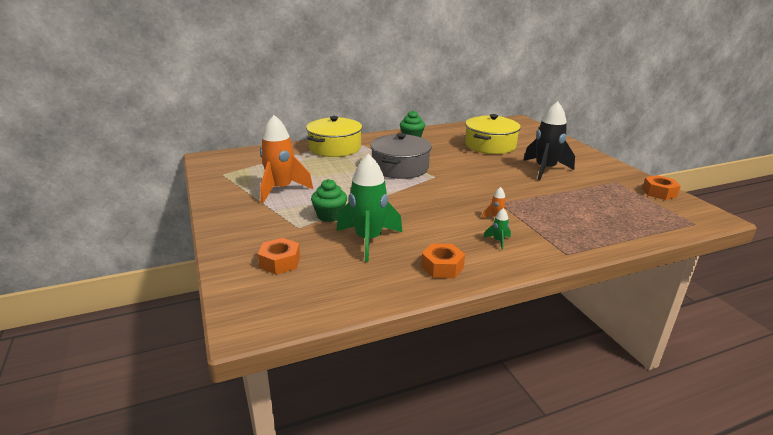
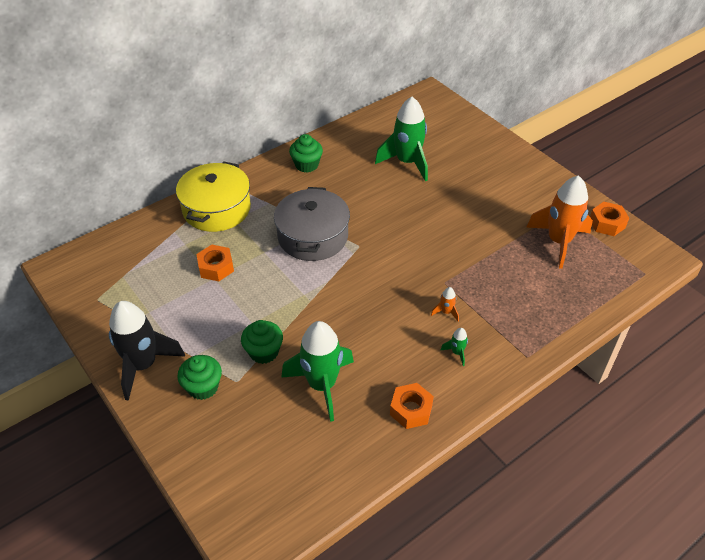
camera: 15 degrees left, 20 degrees up
orange nut [258,238,300,275] -> orange nut moved to [196,245,234,281]
orange rocket [260,115,313,203] -> orange rocket moved to [526,175,593,269]
yellow pot [465,114,521,154] -> green rocket [375,97,428,181]
black rocket [523,101,575,180] -> black rocket moved to [109,301,185,401]
none -> green cupcake [177,355,222,400]

